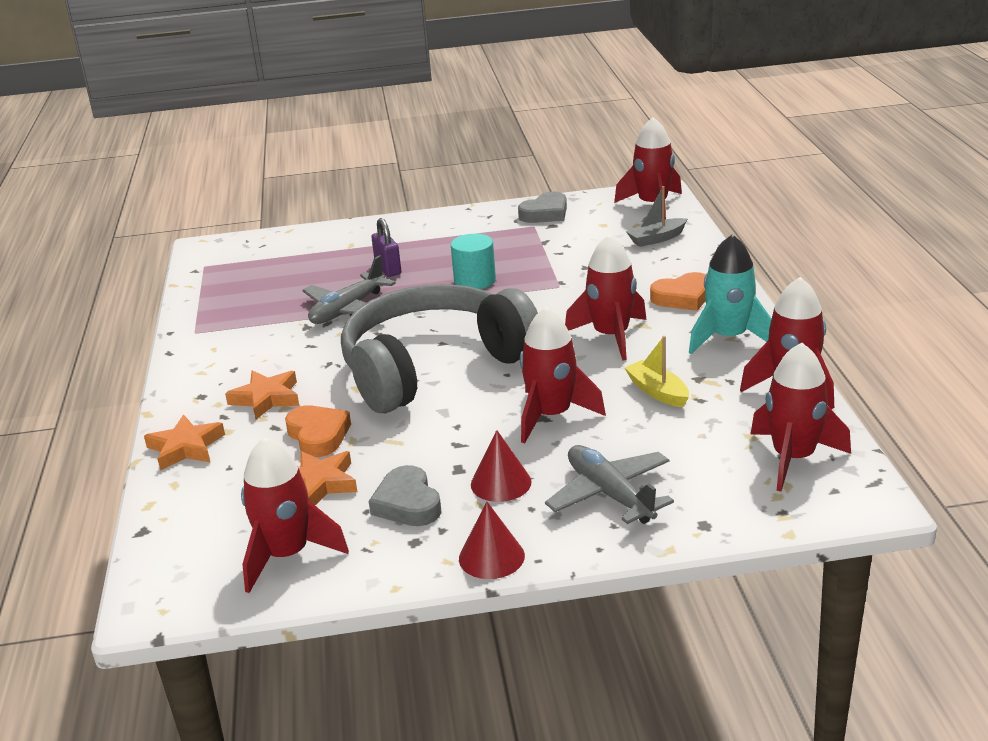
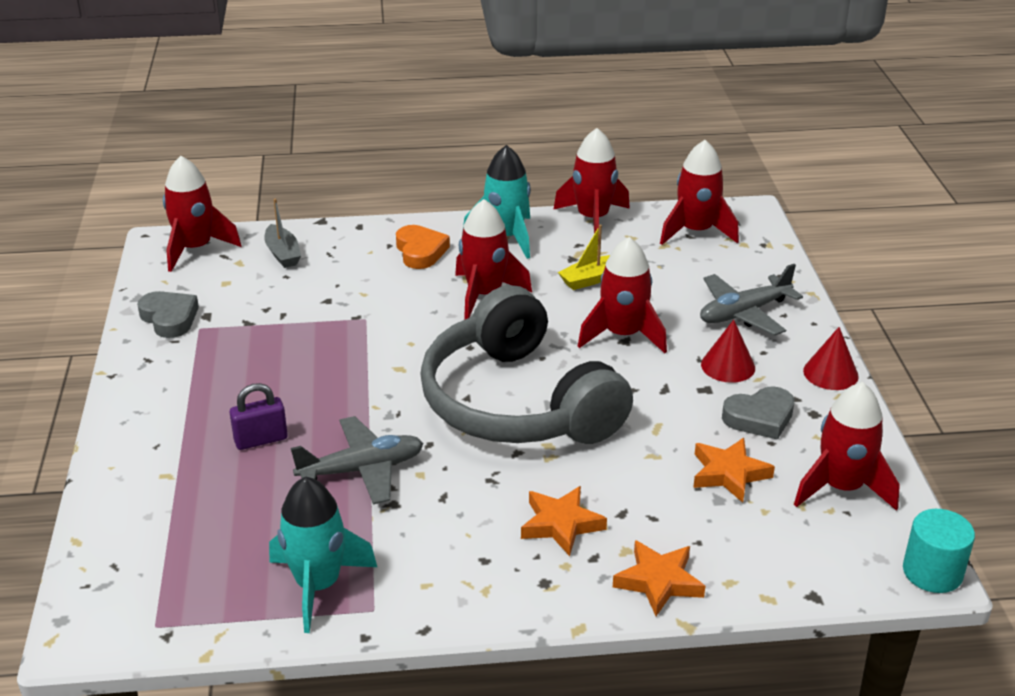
camera: 90 degrees left, 5 degrees up
orange heart [285,405,351,457] -> none
grey plane [302,255,396,324] -> grey plane turned 60 degrees counterclockwise [291,416,424,504]
turquoise cylinder [451,234,496,289] -> turquoise cylinder moved to [903,509,975,593]
none -> turquoise rocket [269,476,377,633]

